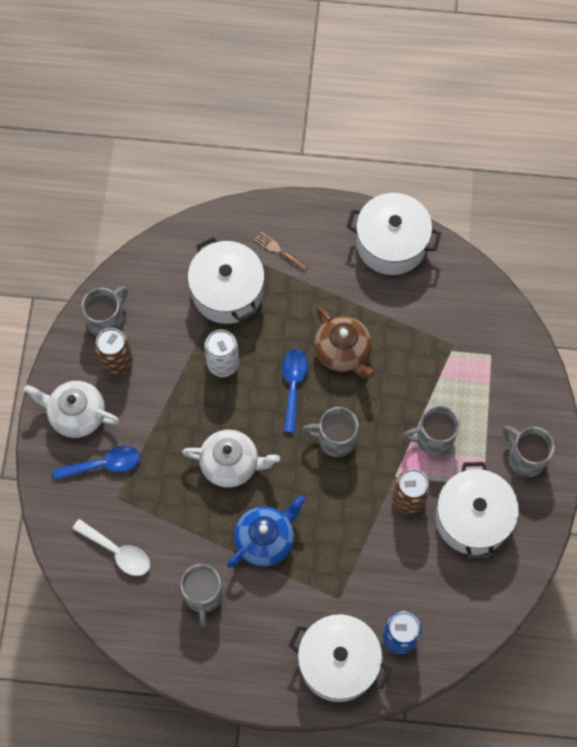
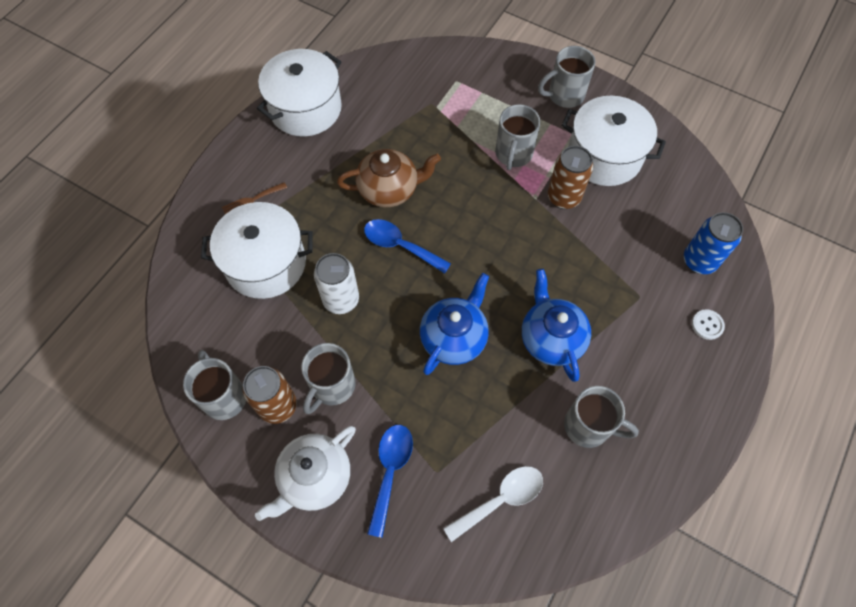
camera: 65 degrees left, 5 degrees down
white teapot [182,430,280,488] -> blue teapot [420,273,489,375]
white pot [289,614,391,702] -> white button [692,309,725,340]
grey mug [302,407,359,457] -> grey mug moved to [301,343,355,414]

